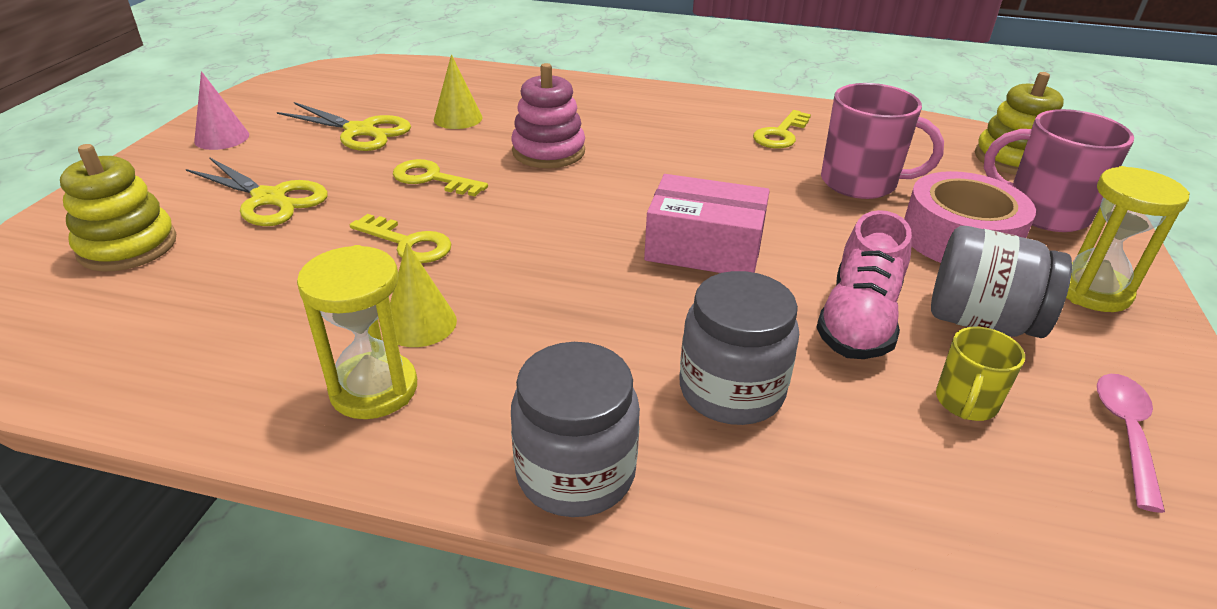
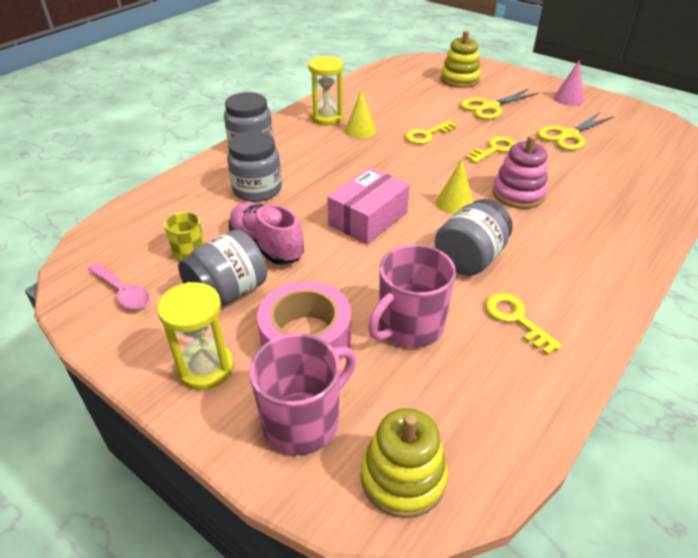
camera: 115 degrees right, 5 degrees up
yellow cone [434,55,482,129] -> yellow cone moved to [436,159,473,214]
none -> grey jar [435,199,513,276]

